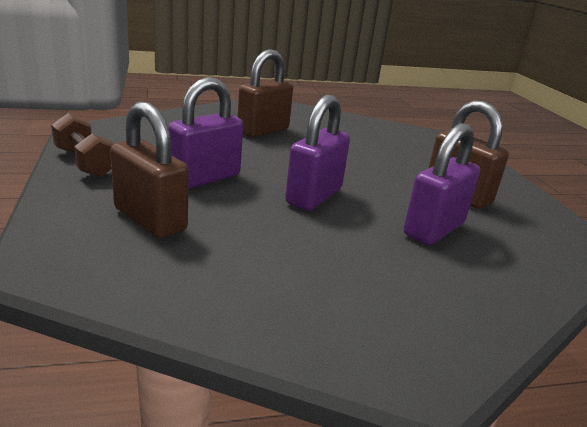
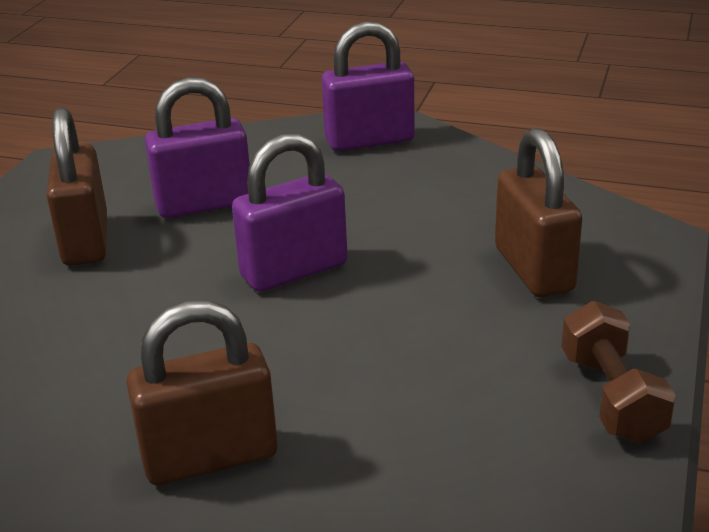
camera: 145 degrees left, 5 degrees up
purple padlock [168,77,243,189] -> purple padlock moved to [322,21,415,151]

